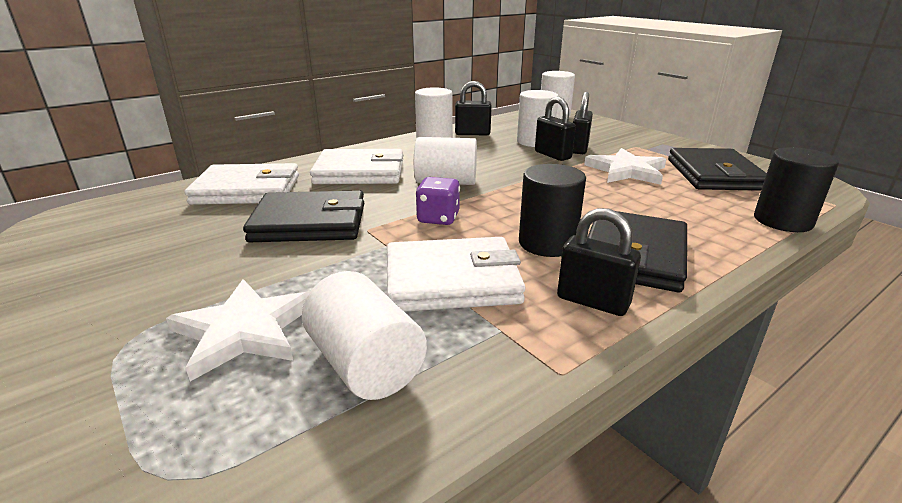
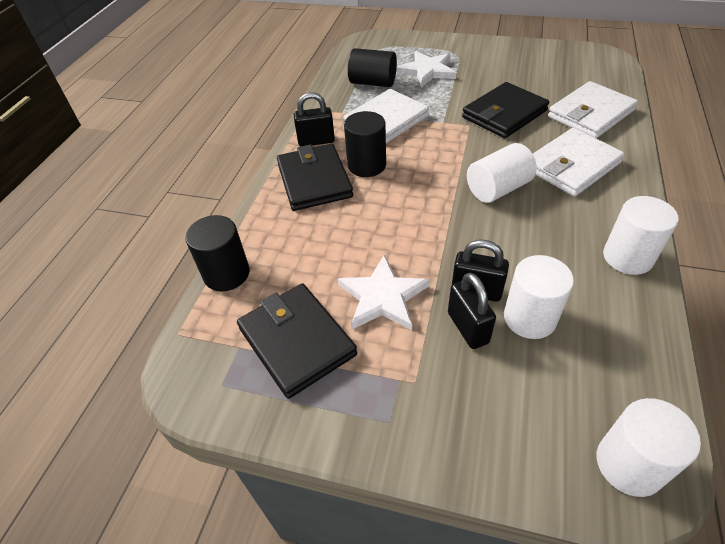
camera: 145 degrees right, 20 degrees up
white cylinder [302,271,427,400] -> black cylinder [348,48,397,87]
purple dice [415,177,460,225] -> none
black padlock [455,81,492,135] -> none

